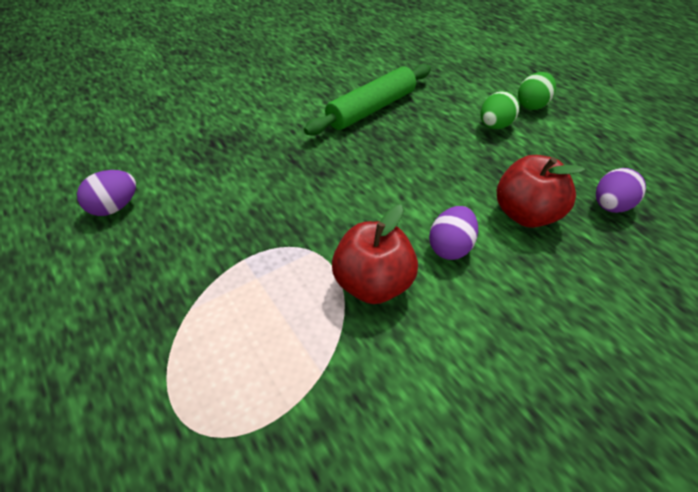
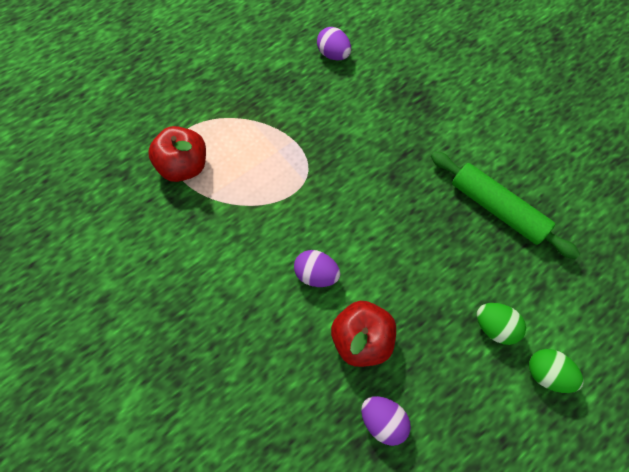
camera: 85 degrees right, 20 degrees up
red apple [332,204,418,304] -> red apple moved to [148,126,206,182]

